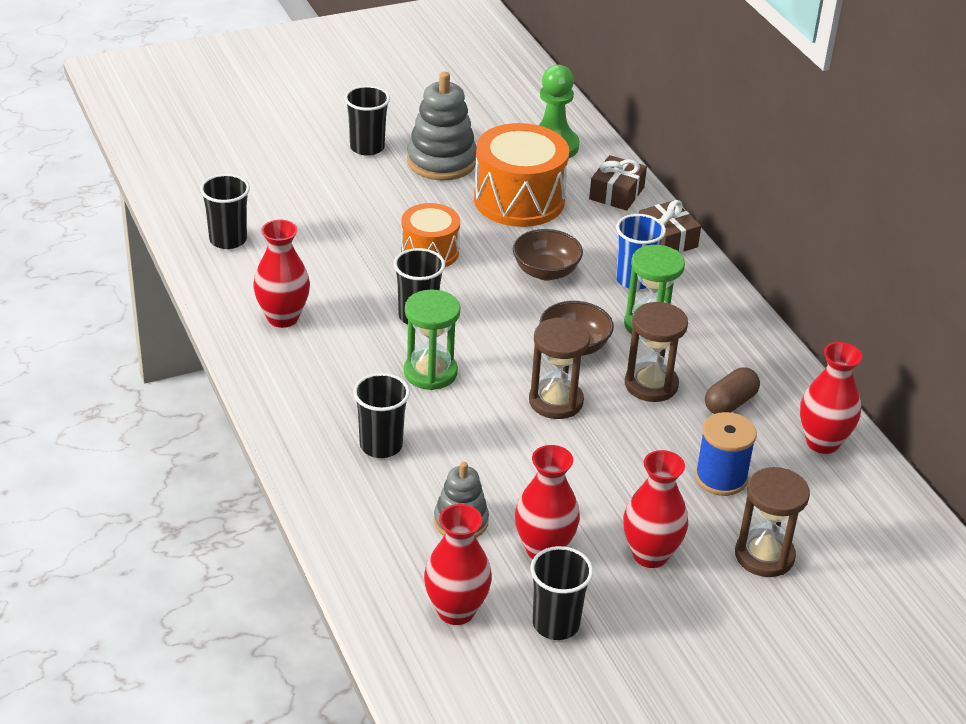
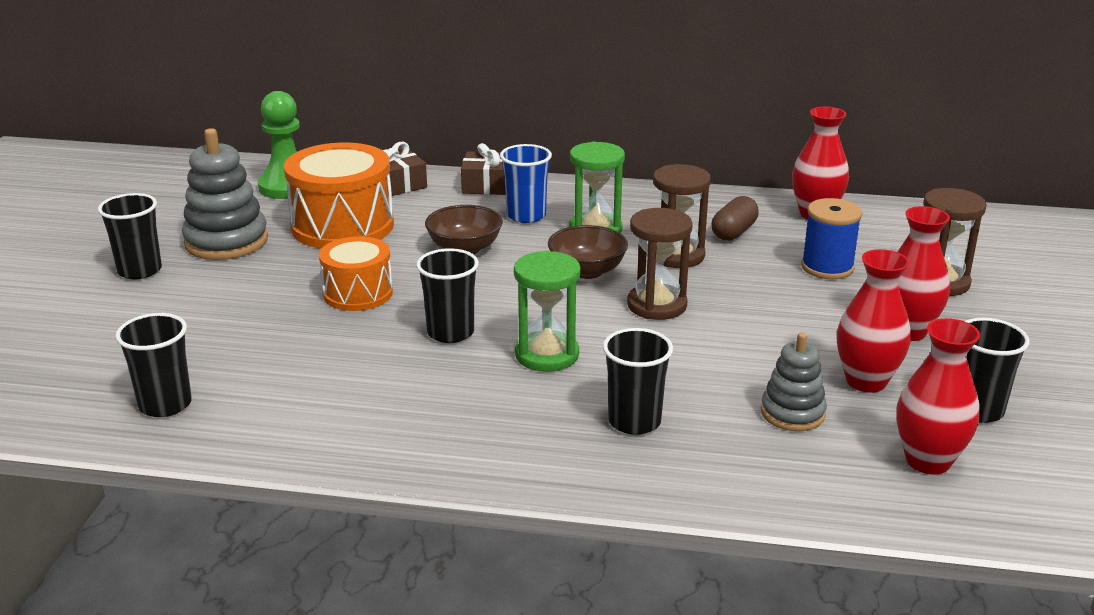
camera: 55 degrees left, 10 degrees down
red vase [253,220,310,328] -> none
brown capsule [705,367,760,414] -> brown capsule turned 45 degrees clockwise [711,196,759,241]

